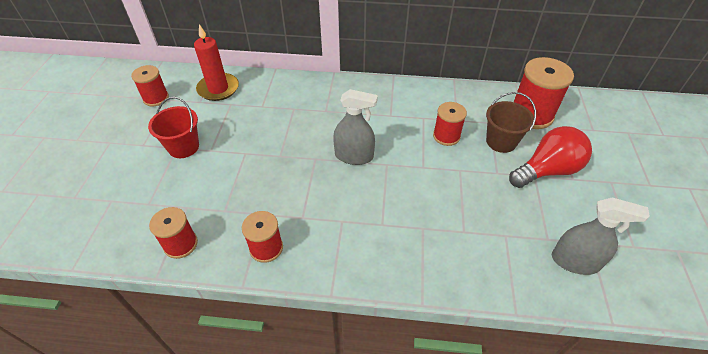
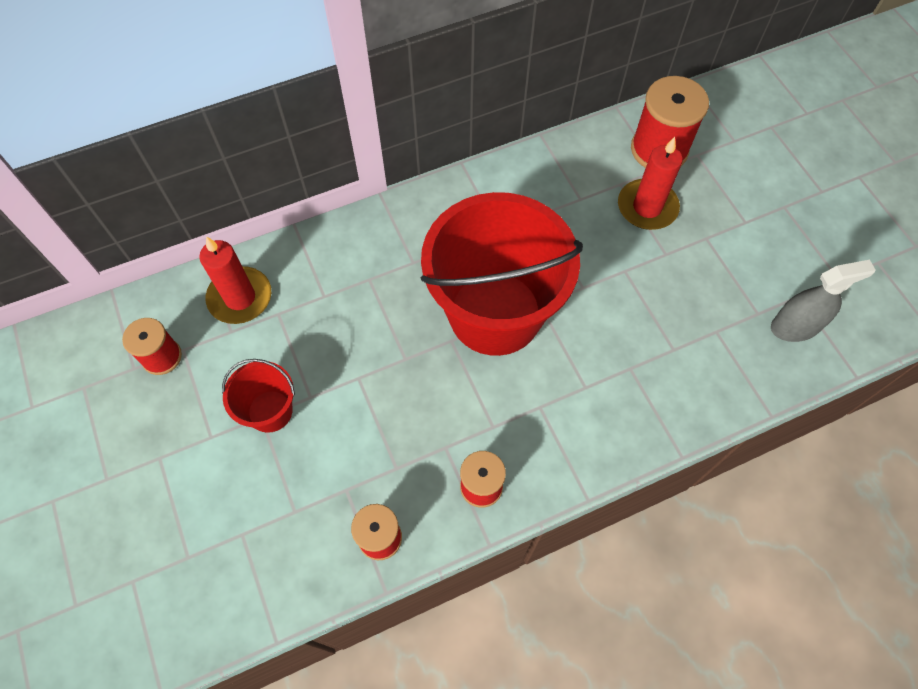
camera: 30 degrees left, 15 degrees up
grey spray bottle [333,89,378,165] -> red bucket [420,192,583,356]
red spool [433,102,467,146] -> none
brown bucket [486,92,536,153] -> red candle [618,137,683,230]
red light bulb [509,126,592,188] -> none

